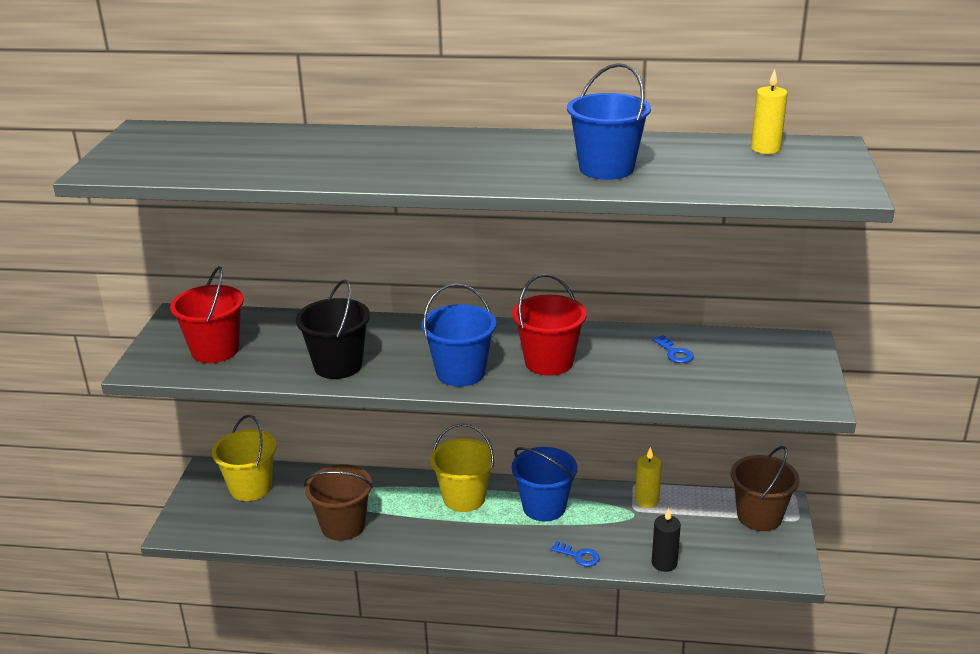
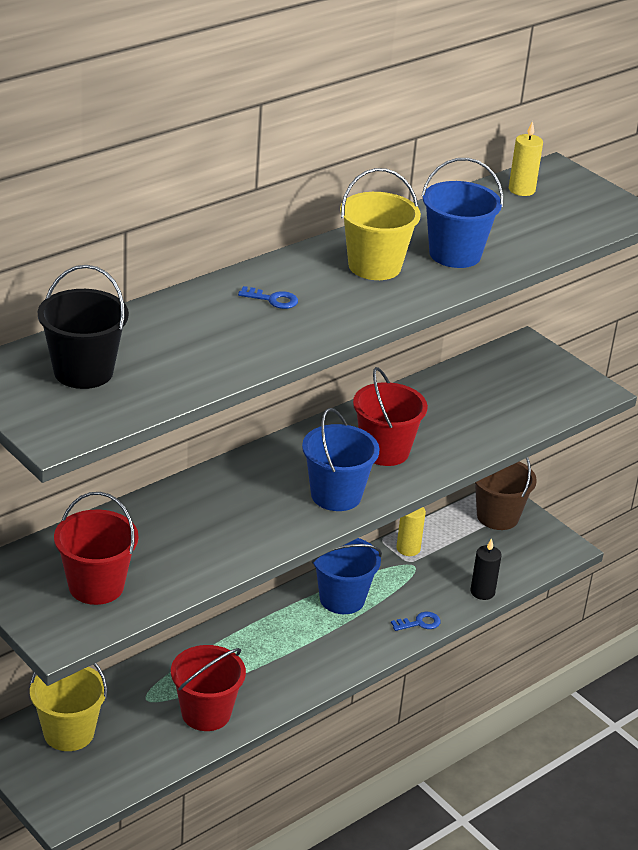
camera: 50 degrees left, 5 degrees up
black bucket [296,280,370,379] -> black bucket moved to [38,265,129,389]
brown bucket [304,464,373,541] -> red bucket [171,645,246,731]
yellow bucket [430,423,495,512] -> yellow bucket moved to [340,168,421,280]
blue key [652,335,694,363] -> blue key moved to [238,286,298,309]

